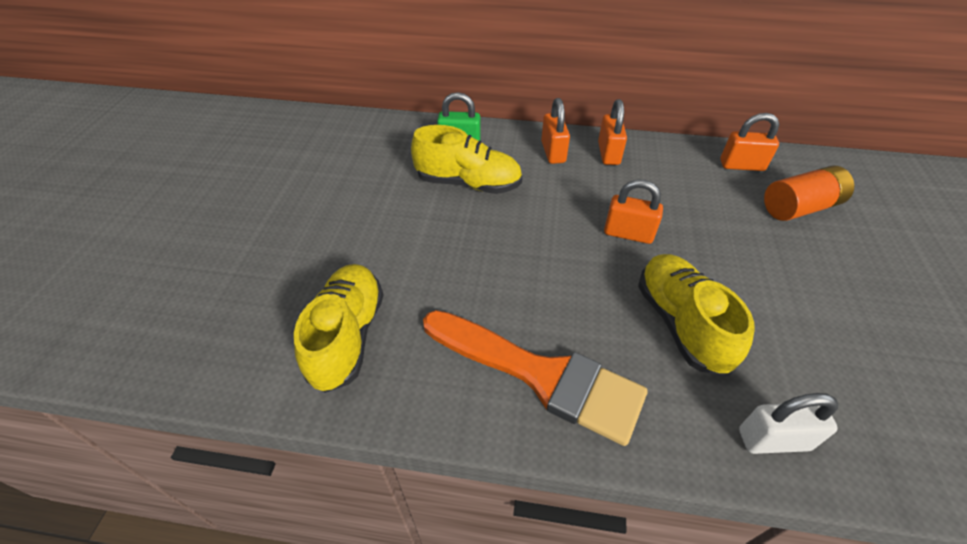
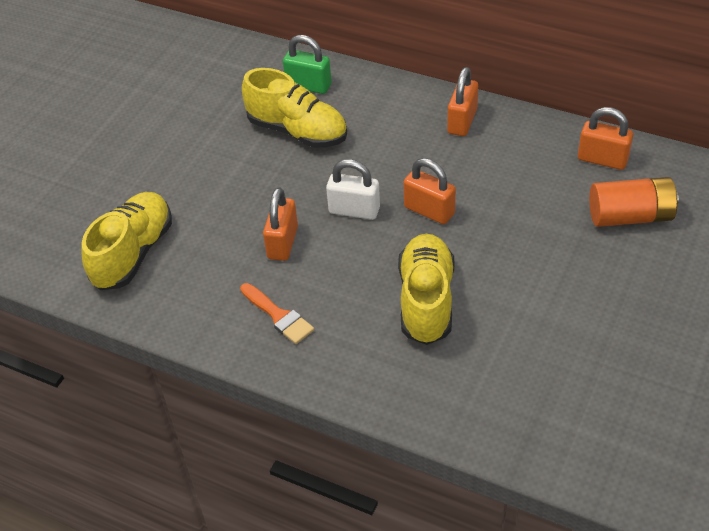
camera: 20 degrees right, 0 degrees up
orange brush [423,310,648,446] -> orange brush [240,283,314,344], size x0.46
orange padlock [541,98,570,164] -> orange padlock moved to [263,187,298,261]
white padlock [739,393,839,454] -> white padlock moved to [326,159,380,220]

